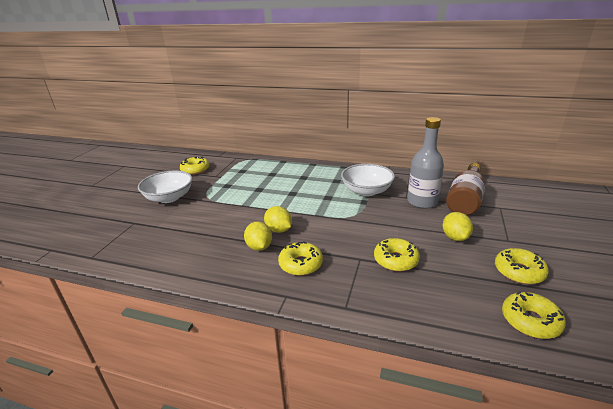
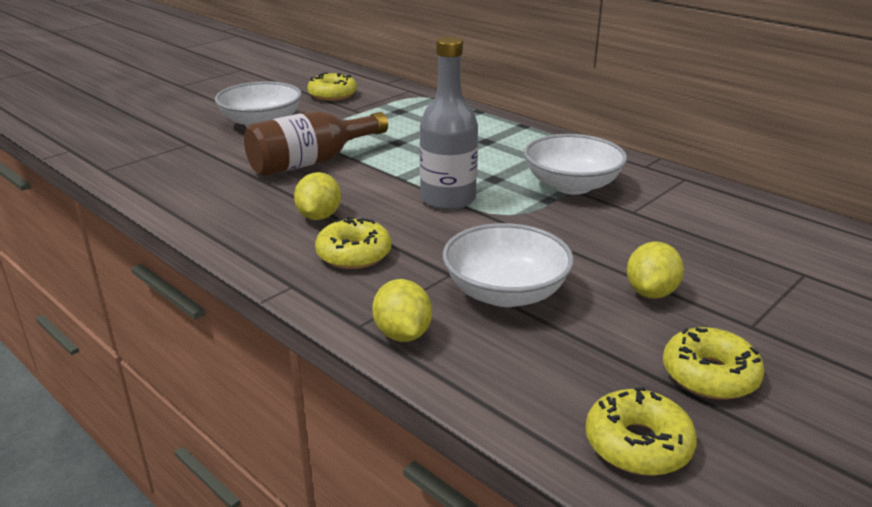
camera: 25 degrees right, 0 degrees up
yellow lemon [264,206,292,233] -> yellow lemon moved to [372,279,432,342]
yellow donut [374,238,420,272] -> white bowl [443,223,574,307]
grey bottle [407,117,444,209] -> grey bottle moved to [419,36,478,210]
brown bottle [446,163,486,216] -> brown bottle moved to [244,111,388,176]

